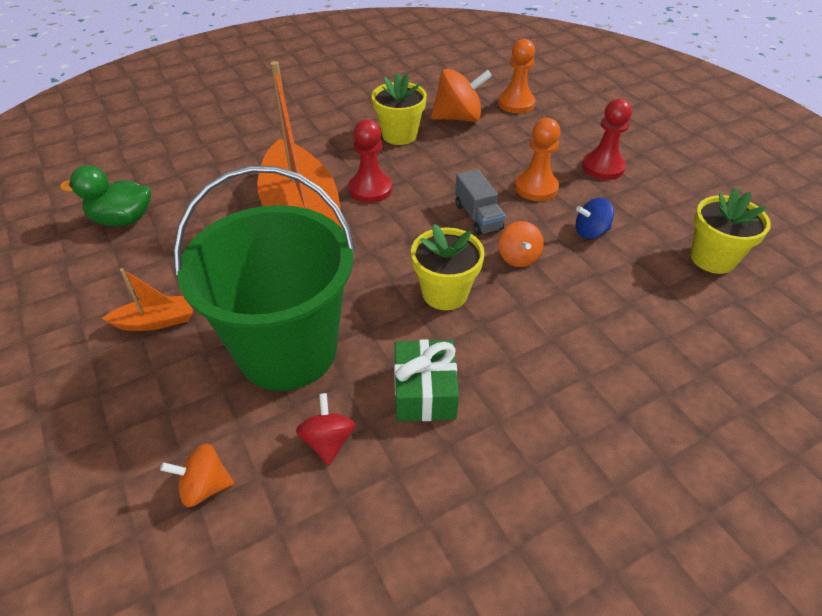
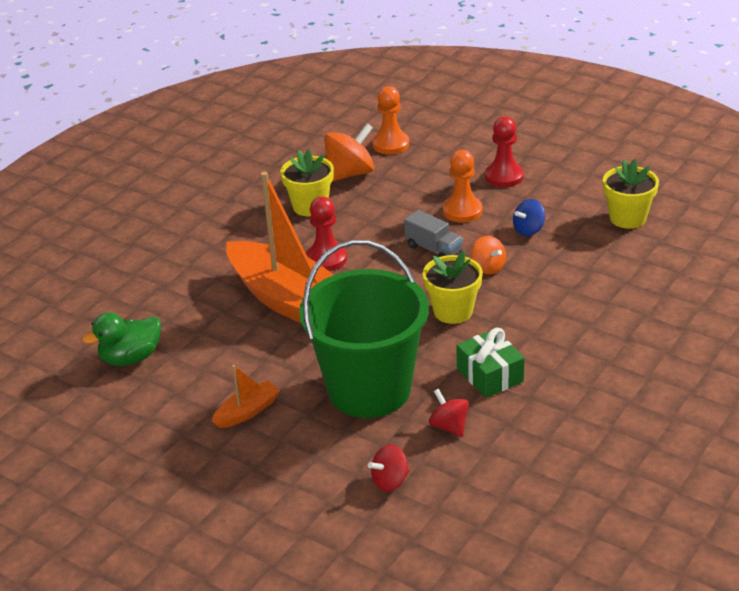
camera: 25 degrees left, 10 degrees down
orange spinning top [160,443,234,507] -> red spinning top [368,444,409,492]

